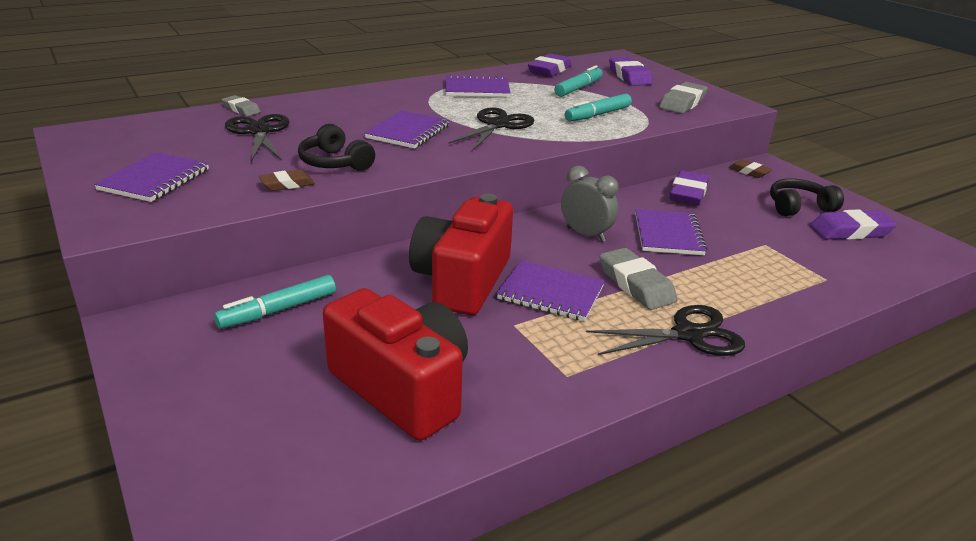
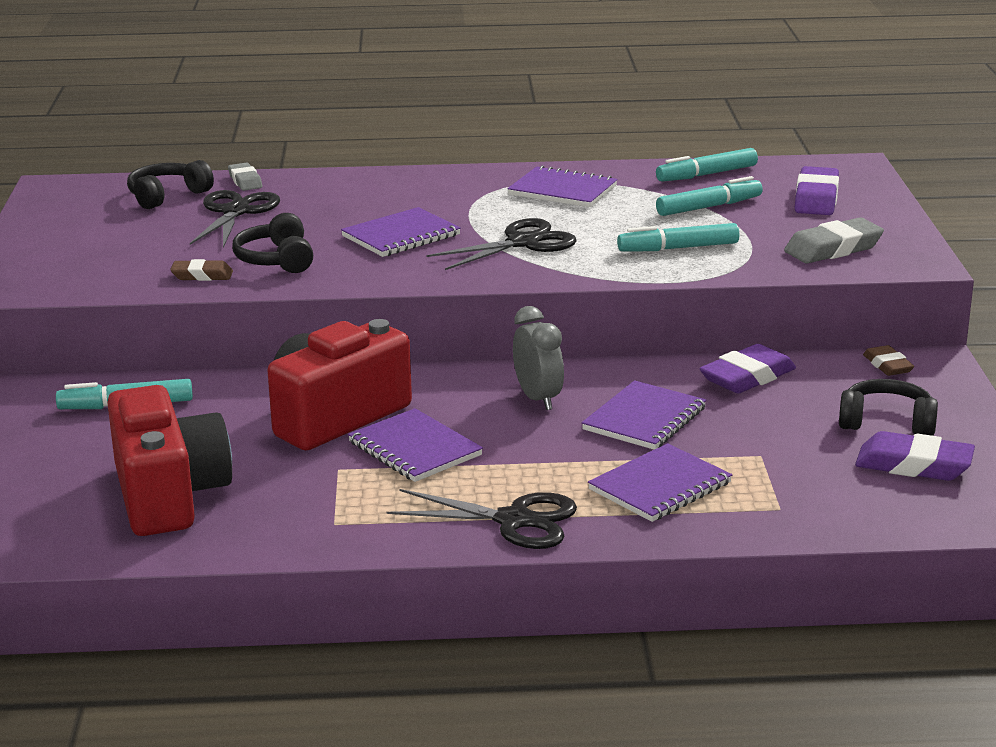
camera: 30 degrees right, 5 degrees down
purple notebook [94,152,209,202] -> purple notebook moved to [588,443,732,522]
purple eraser [528,53,572,77] -> turquoise marker [656,148,758,182]
grey eraser [600,248,678,310] -> none
none -> black headphones [127,160,214,209]

